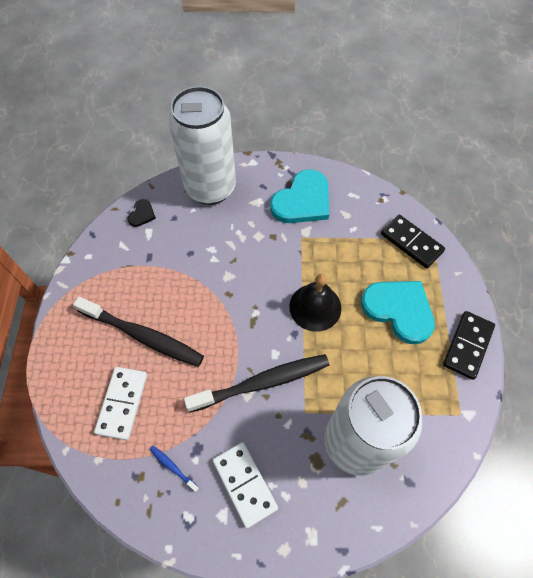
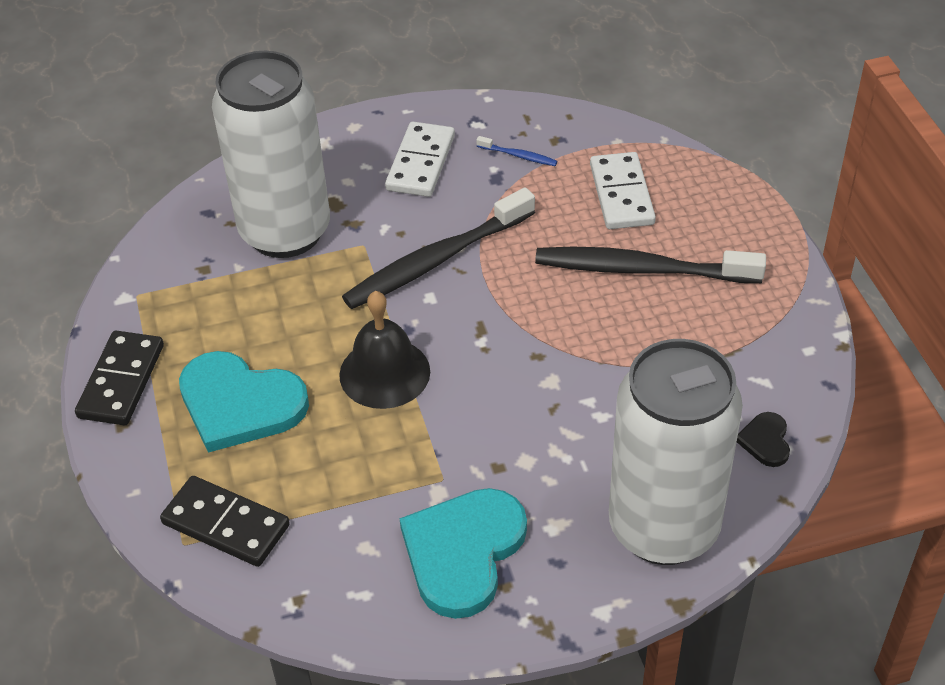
camera: 165 degrees right, 15 degrees down
white domino [213,442,278,528] -> white domino turned 60 degrees clockwise [385,122,455,197]

